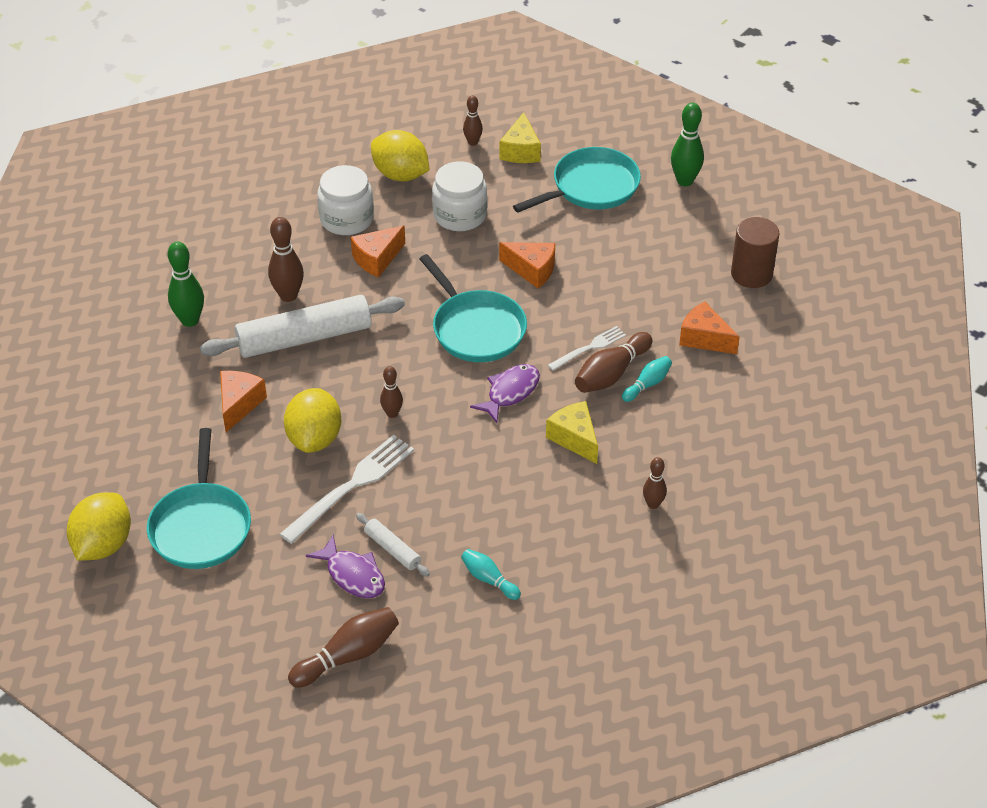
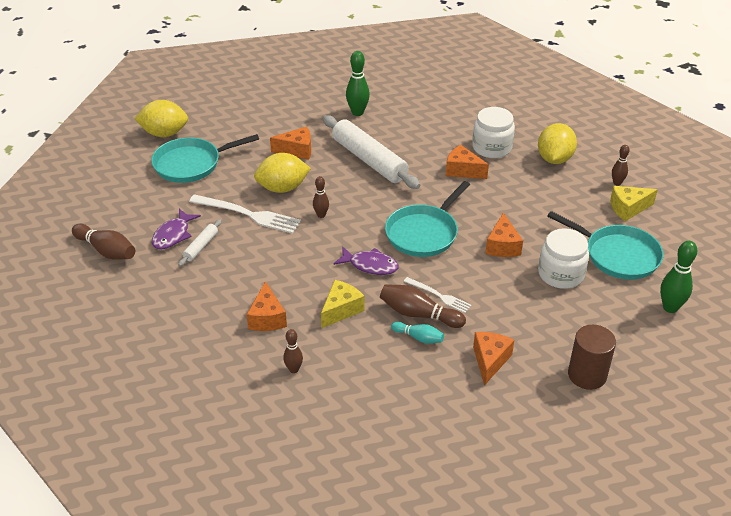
camera: 70 degrees right, 5 degrees down
brown bowling pin [268,217,304,302] -> none
white jar [432,161,487,231] -> white jar moved to [538,228,589,289]
turquoise bowling pin [461,549,521,600] -> none
none -> orange cheese [247,281,287,331]

